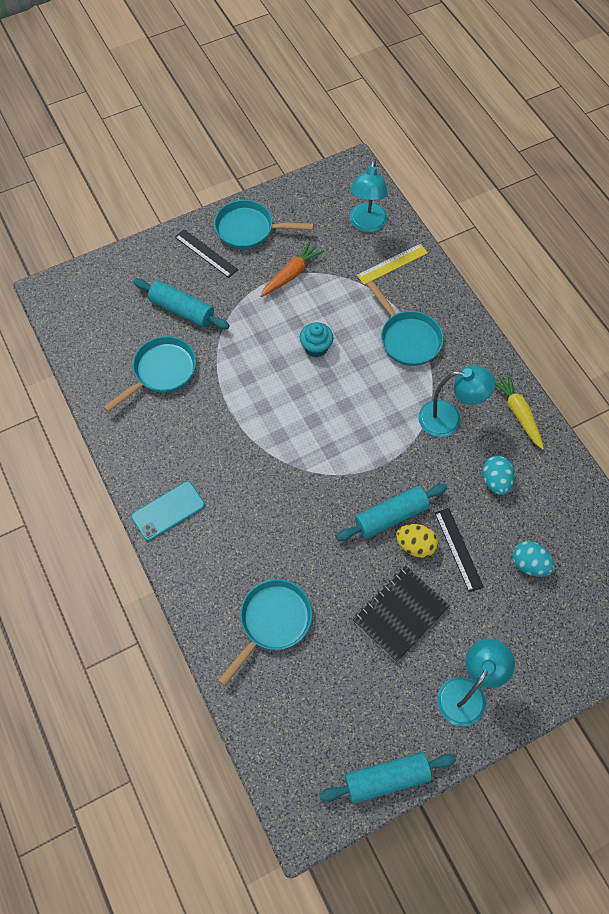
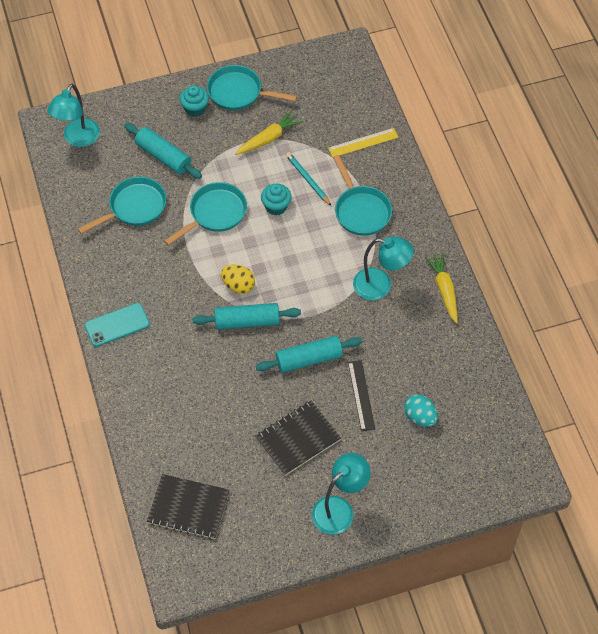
camera: 10 degrees right, 5 degrees down
black ruler [175,229,238,278] -> turquoise cupcake [180,85,209,117]
turquoise pan [218,579,312,686] -> turquoise pan moved to [164,182,247,246]
orange carrot [260,241,324,297] -> yellow carrot [235,111,302,155]
turquoise rolling pin [319,752,456,803] -> turquoise rolling pin moved to [193,303,301,330]
turquoise lamp [350,159,388,233] -> turquoise lamp moved to [48,84,100,147]
yellow egg [396,524,438,558] -> yellow egg moved to [221,265,255,294]
turquoise egg [482,456,514,495] -> none
none -> black notebook [147,474,229,539]
none -> turquoise pencil [286,152,331,206]

